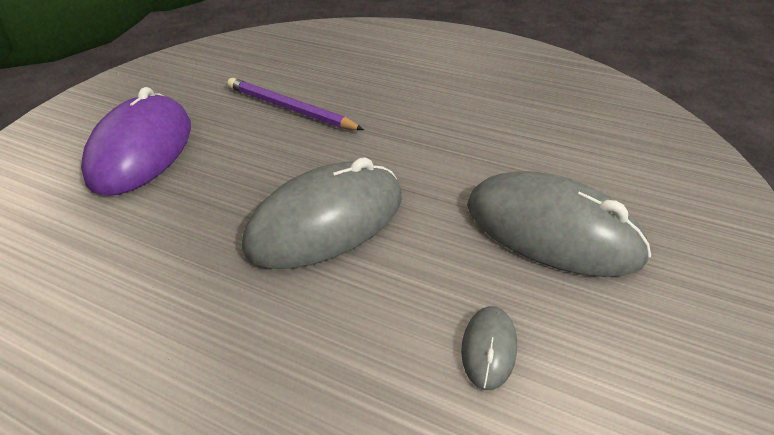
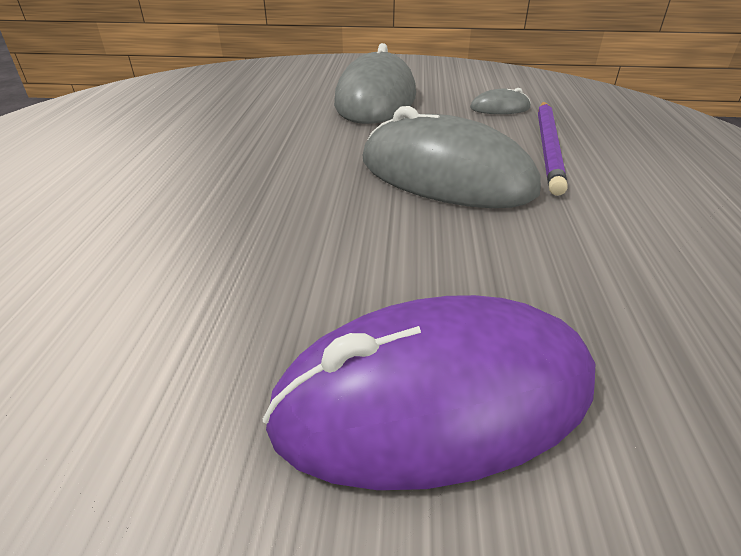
camera: 110 degrees left, 5 degrees down
purple pencil [227,78,364,130] -> purple pencil moved to [538,102,568,196]

